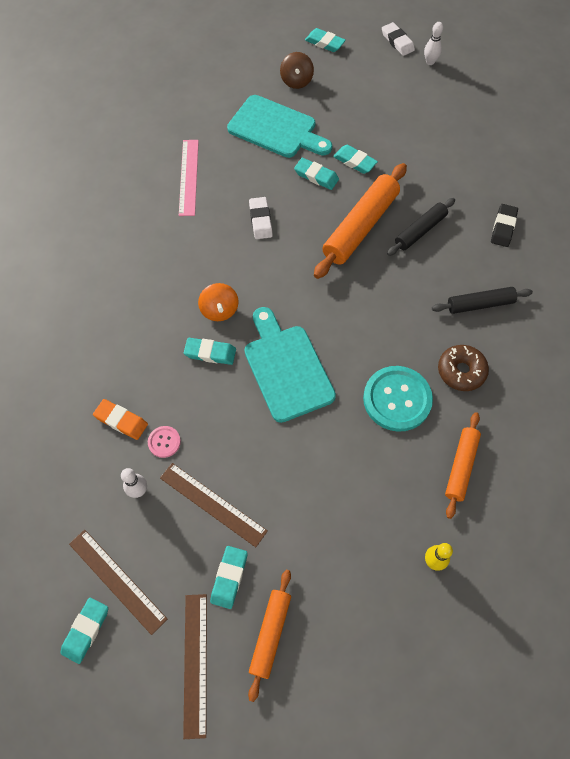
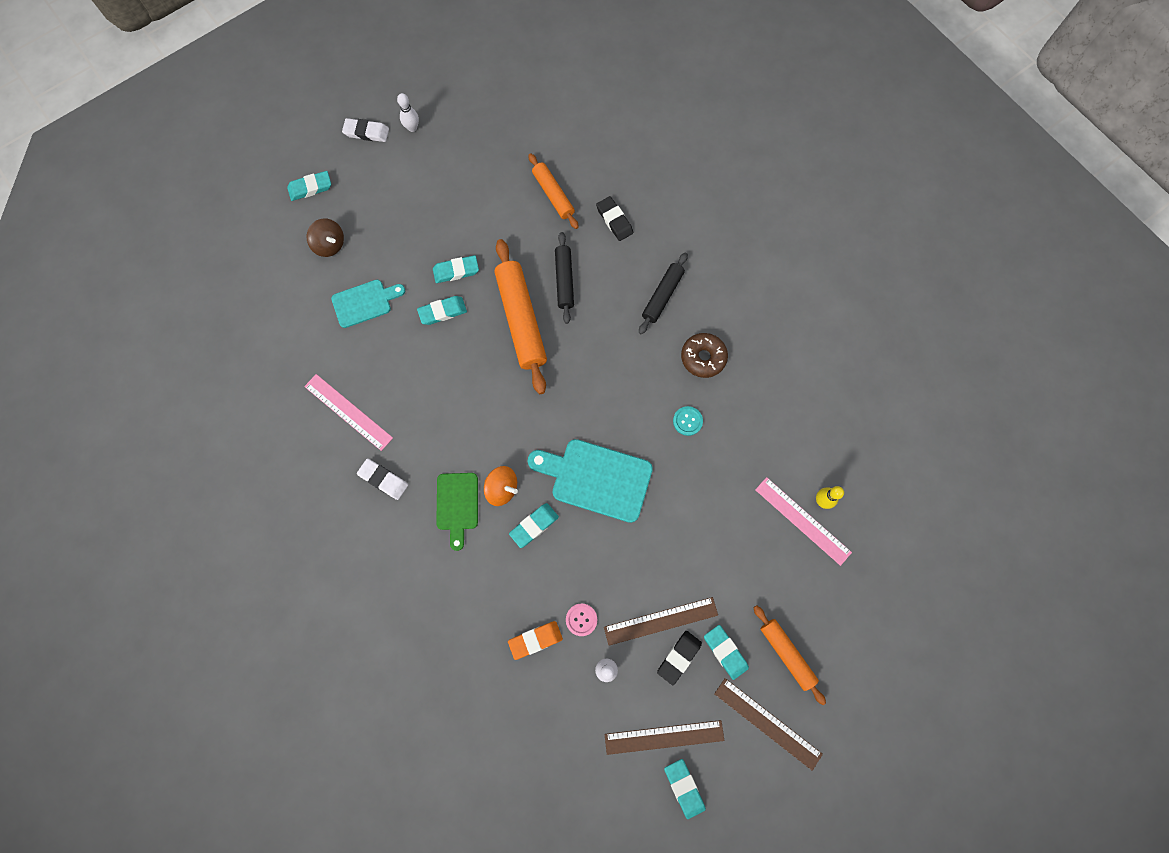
camera: 50 degrees left, 10 degrees up
turquoise cutting board [227,95,332,158] -> turquoise cutting board [331,280,405,328], size x0.62
white eraser [249,197,273,239] -> white eraser moved to [357,459,408,500]
turquoise button [363,366,433,432] -> turquoise button [673,406,703,436], size x0.46
orange rolling pin [445,412,481,519] -> orange rolling pin moved to [528,153,578,229]
none -> green cutting board [436,473,478,551]
none -> black eraser [657,631,702,685]
none -> pink ruler [755,477,852,566]

